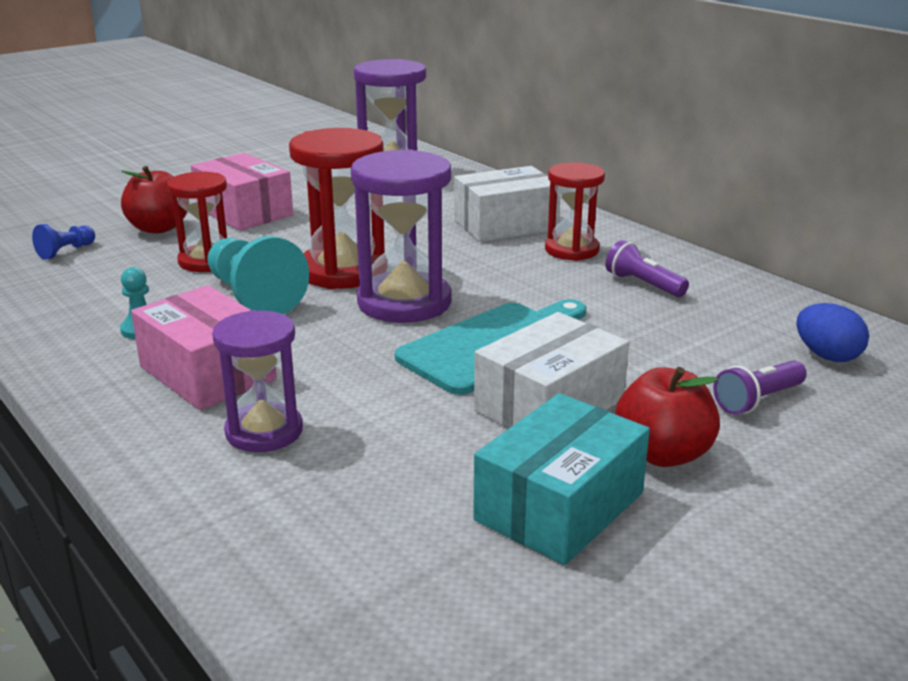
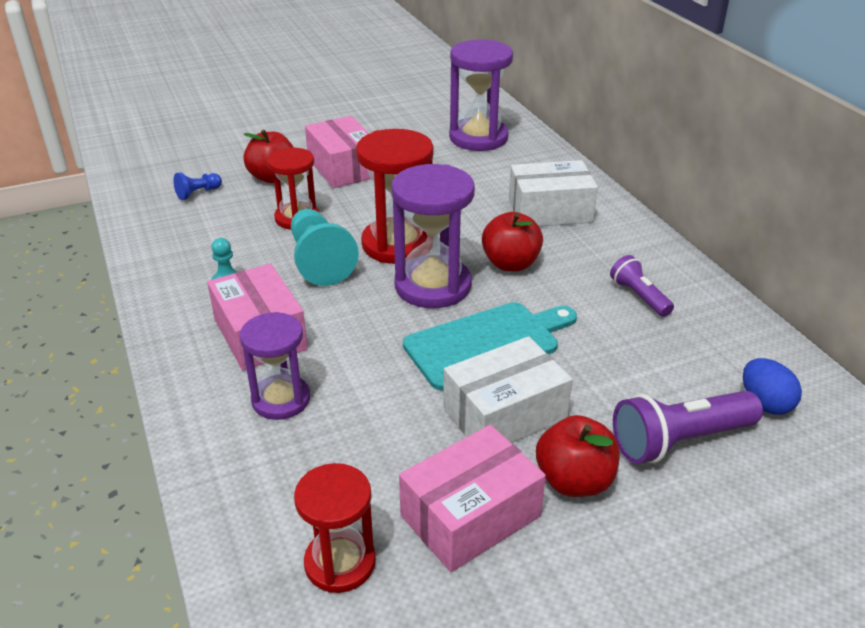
camera: 15 degrees right, 10 degrees up
turquoise box [473,393,650,565] -> pink box [399,425,546,572]
red hourglass [545,162,605,261] -> red hourglass moved to [294,463,376,593]
purple flashlight [713,360,807,414] -> purple flashlight [613,391,763,464], size x1.66
none -> red apple [482,212,543,271]

